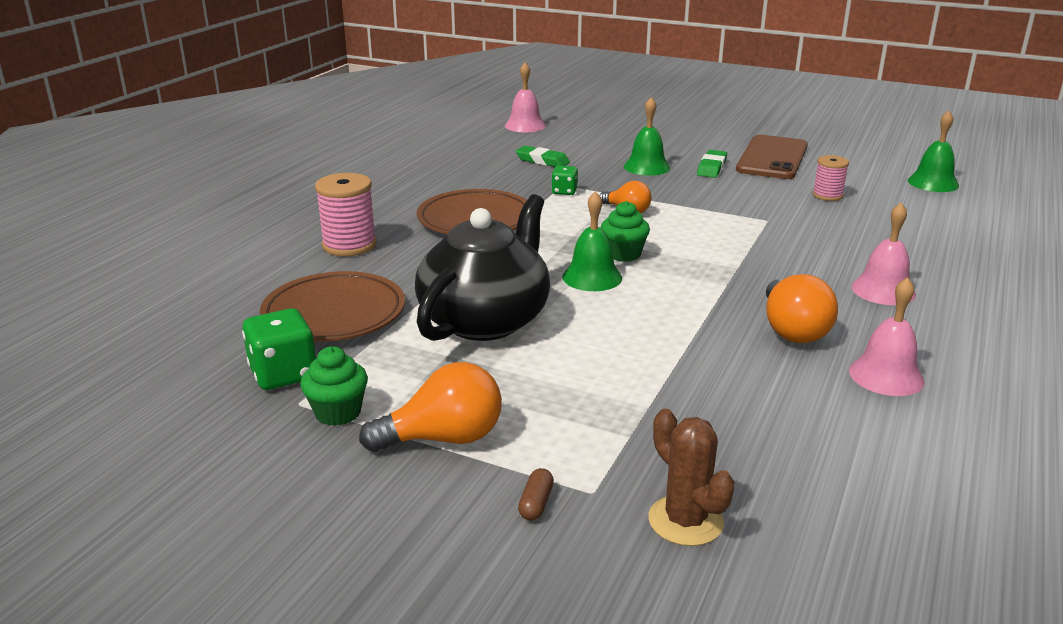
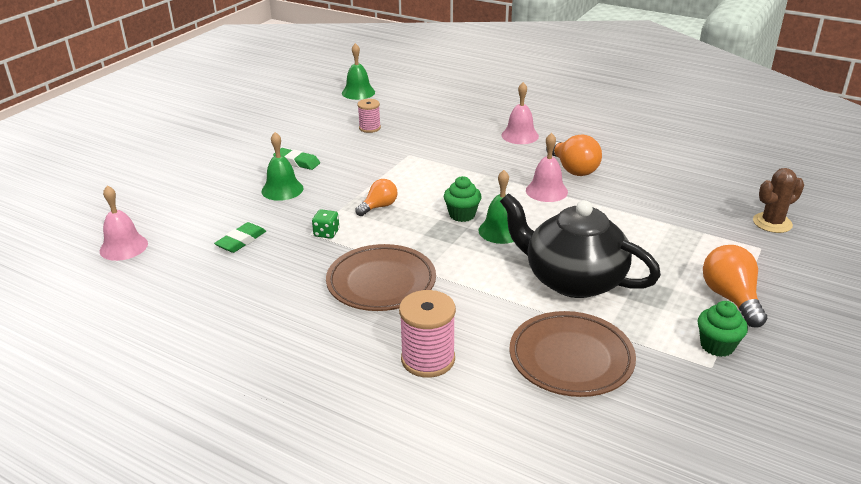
camera: 85 degrees left, 5 degrees up
green dice [242,308,316,390] -> none
brown capsule [518,468,554,521] -> none
brown phone [736,135,808,179] -> none
orange light bulb [766,274,838,343] -> orange light bulb turned 60 degrees clockwise [546,134,602,176]
pink bell [849,277,924,396] -> pink bell moved to [526,133,568,202]

